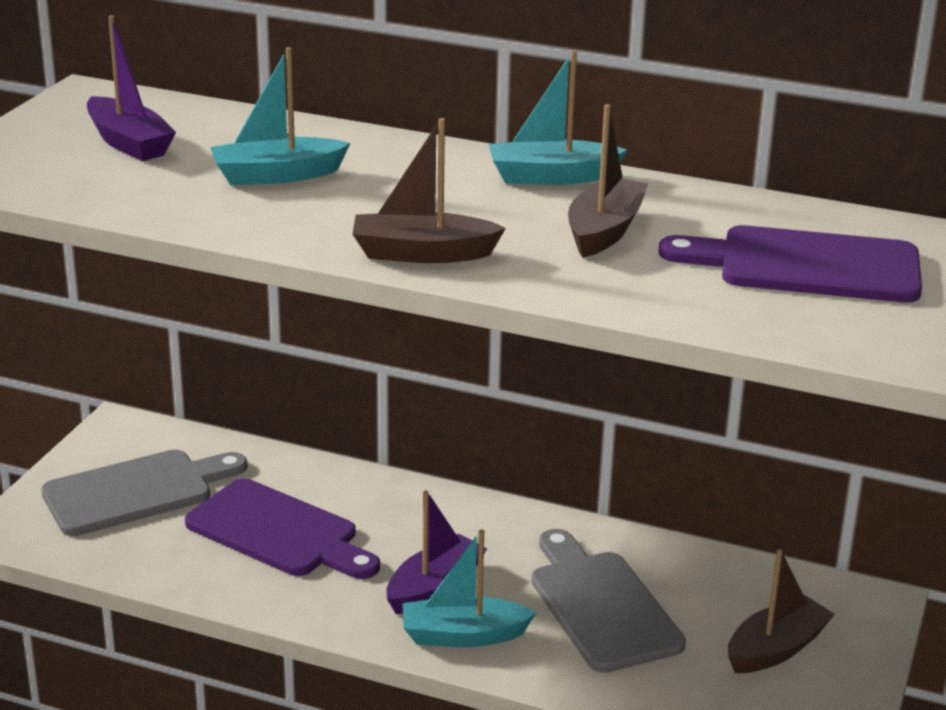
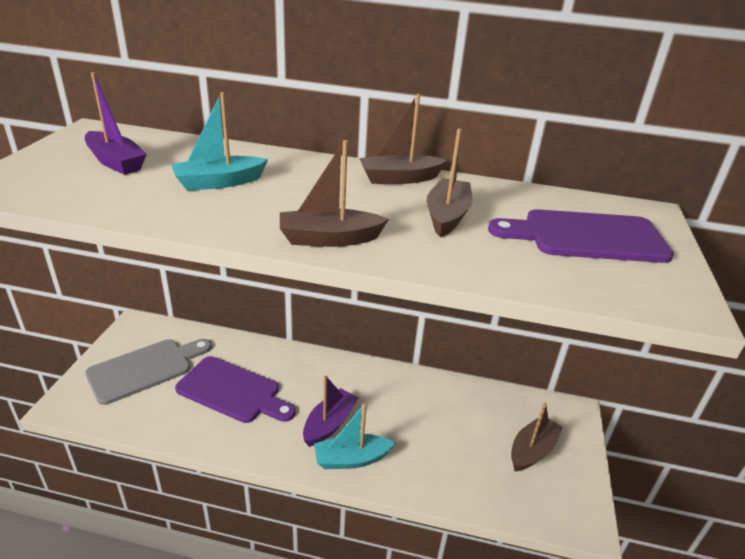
camera: 10 degrees left, 5 degrees up
turquoise boat [489,50,627,185] -> brown boat [359,94,447,184]
grey cutting board [531,529,686,673] -> none

